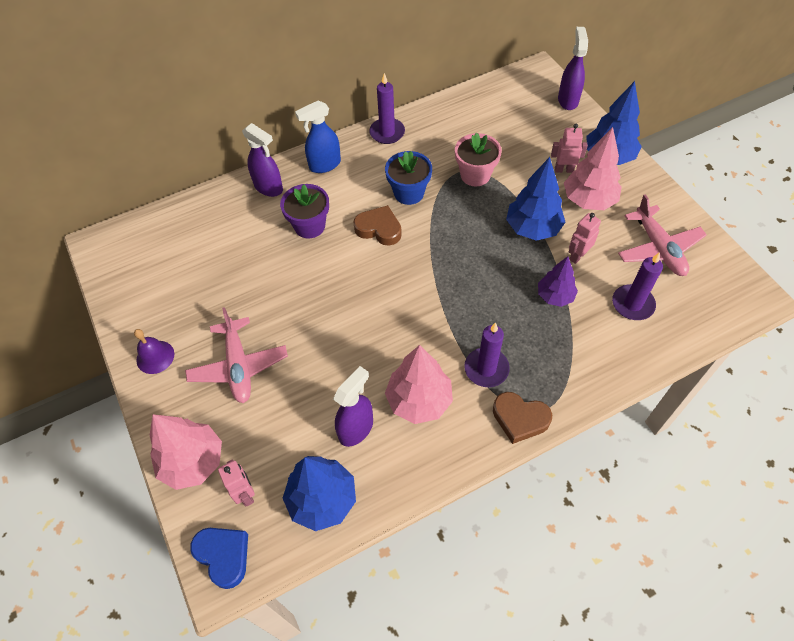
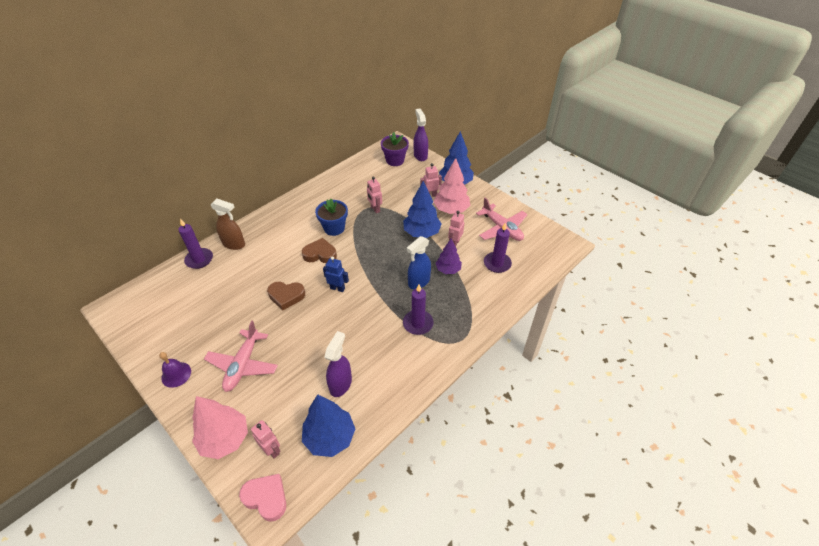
camera: 20 degrees left, 10 degrees down
pink plane [185,307,288,403] -> pink plane turned 45 degrees clockwise [204,320,278,392]
blue heart [190,528,248,589] -> pink heart [239,474,286,522]
purple spray bottle [242,123,283,197] -> brown spray bottle [211,199,245,250]
purple flower pot [280,184,329,239] -> purple flower pot moved to [381,132,409,166]
blue spray bottle [295,100,341,173] -> blue spray bottle moved to [407,236,431,289]
purple candle [369,73,405,144] -> purple candle moved to [179,219,213,269]
pink tree [385,345,453,424] -> none
pink flower pot [455,133,502,187] -> pink robot [367,177,382,213]
brown heart [493,392,552,444] -> brown heart moved to [267,282,305,311]
none -> blue robot [323,256,349,292]

